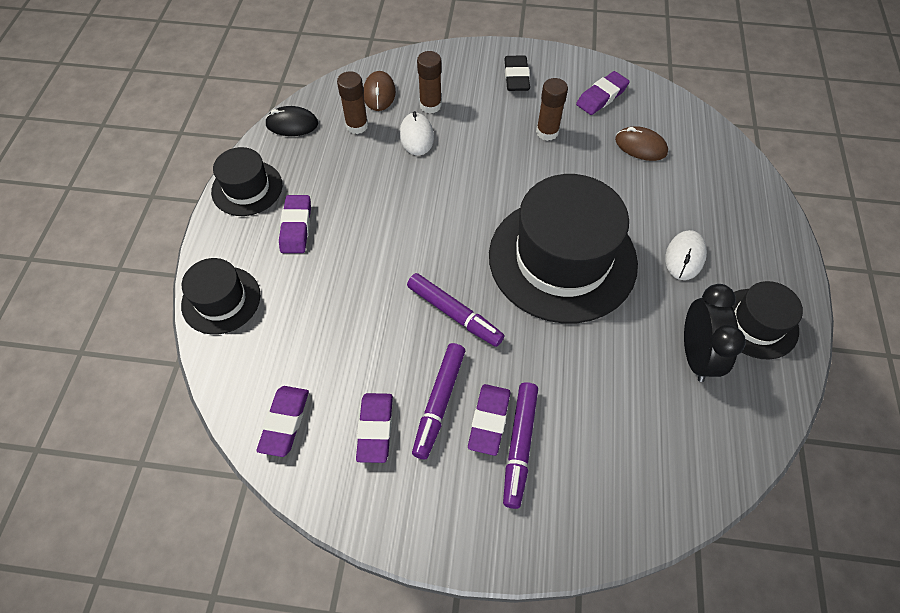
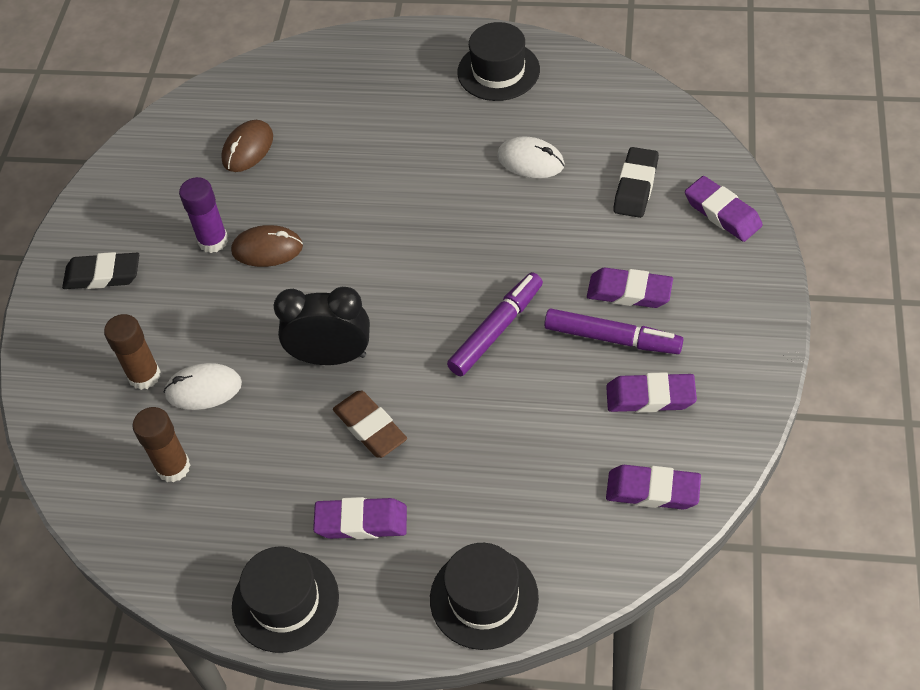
camera: 85 degrees left, 5 degrees down
black mouse [265,106,318,136] -> none
brown mouse [363,71,396,111] -> brown mouse moved to [231,225,303,267]
black hat [489,174,638,323] -> none
purple marker [503,382,538,509] -> none
brown glue stick [536,78,568,141] -> purple glue stick [179,177,228,253]
purple eraser [576,71,630,115] -> purple eraser moved to [685,176,763,242]
white mouse [665,230,707,280] -> white mouse moved to [497,136,565,178]
black clock [684,284,746,382] -> black clock moved to [274,287,370,365]
none -> brown eraser [333,391,407,458]
none -> black eraser [613,147,659,218]

